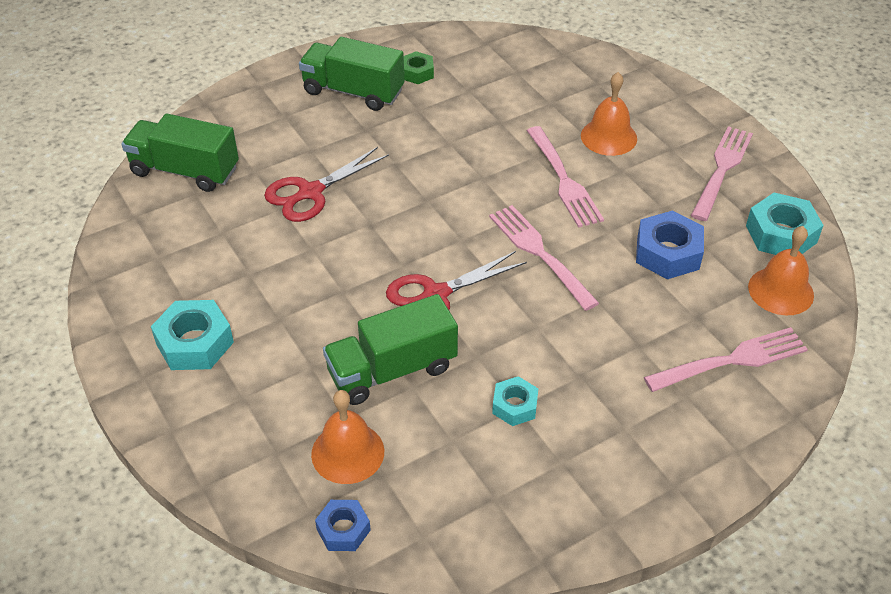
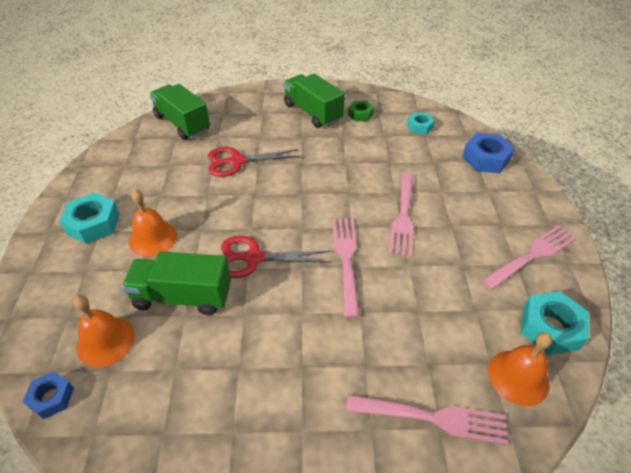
camera: 30 degrees right, 0 degrees up
turquoise nut [492,376,538,426] -> turquoise nut moved to [407,112,435,134]
orange bell [581,72,637,156] -> orange bell moved to [129,189,177,257]
blue nut [636,211,704,279] -> blue nut moved to [462,133,515,173]

